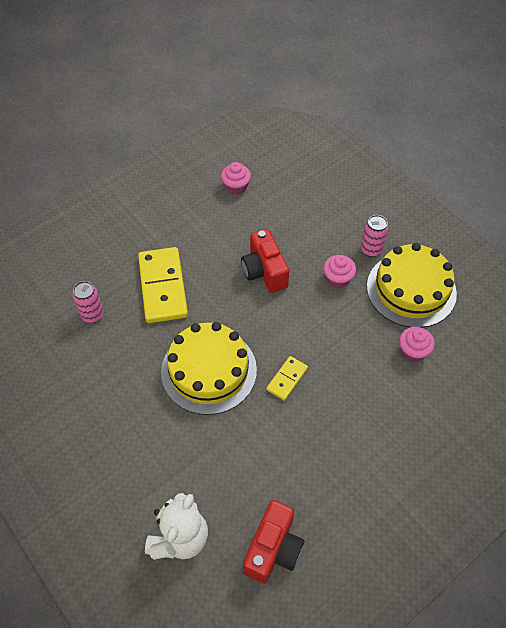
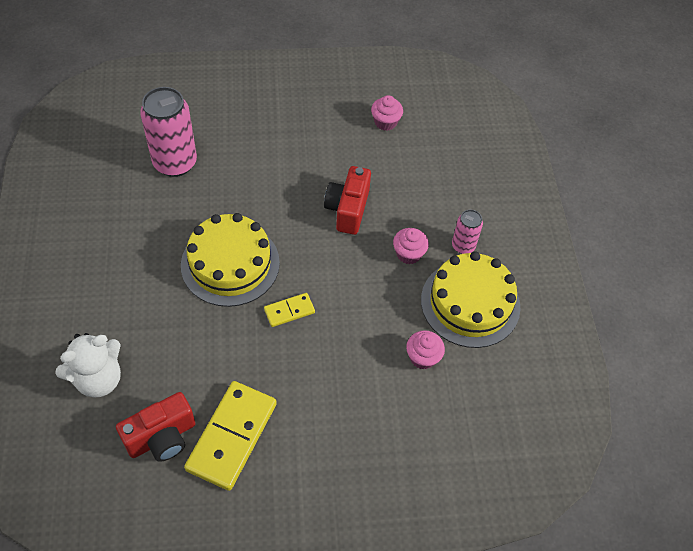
camera: 30 degrees right, 0 degrees up
pink can [72,281,104,323] -> pink can [140,87,197,177], size x1.90
yellow domino [138,247,188,323] -> yellow domino moved to [184,381,277,491]

